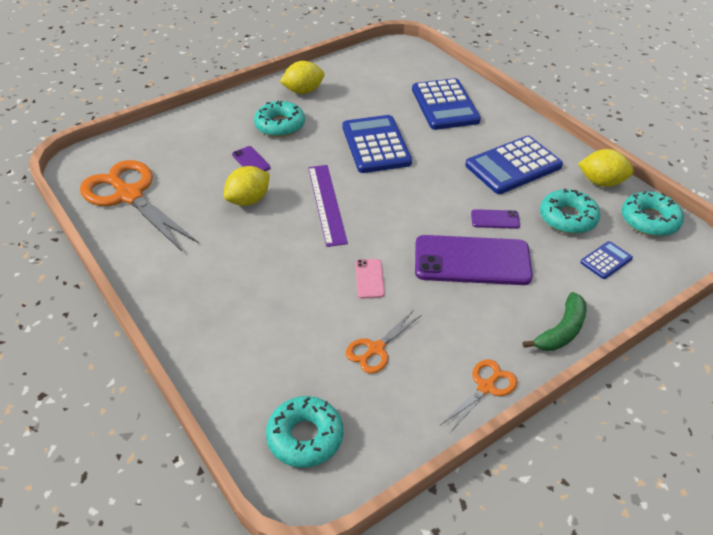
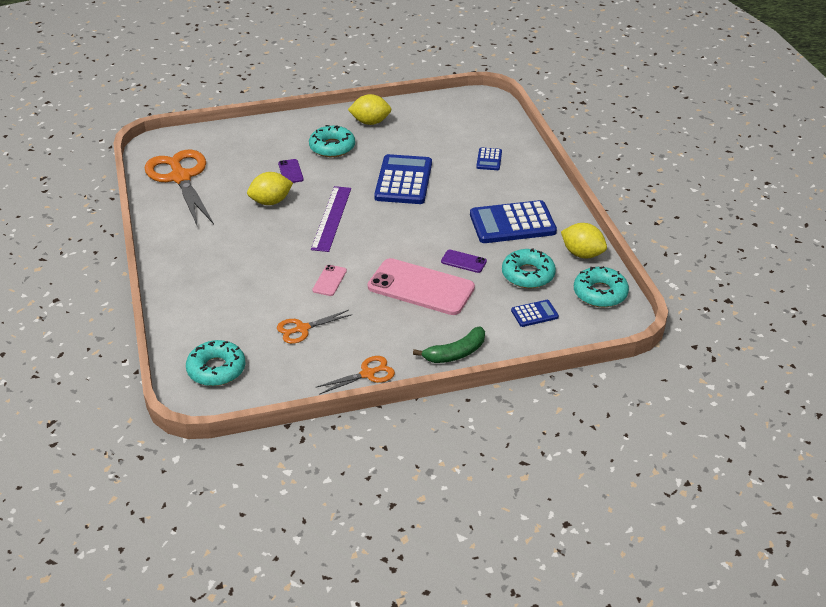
camera: 20 degrees right, 5 degrees down
blue calculator [412,78,481,130] -> blue calculator [476,147,502,170], size x0.48
purple phone [415,235,533,285] -> pink phone [368,258,475,315]

